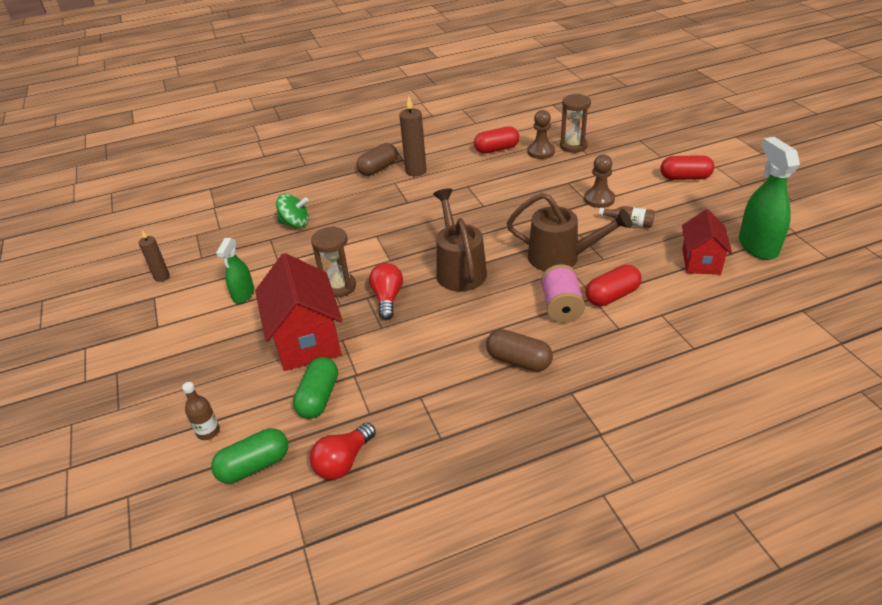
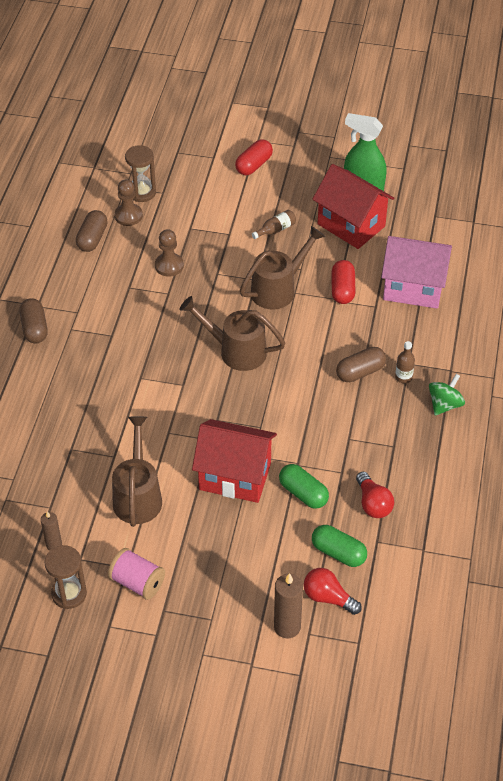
camera: 60 degrees left, 10 degrees up
brown bottle [182,382,220,440] -> brown bottle moved to [395,341,415,383]
green capsule [211,428,288,483] -> green capsule turned 60 degrees counterclockwise [312,525,367,567]
green spray bottle [216,238,254,304] -> brown watering can [112,417,162,527]
green spinning top [276,194,309,228] -> green spinning top moved to [429,374,465,415]
brown hourglass [311,226,356,298] -> brown hourglass moved to [45,545,87,609]
red light bulb [369,263,403,320] -> red light bulb moved to [304,568,362,615]
brown candle [399,96,426,176] -> brown candle moved to [274,573,303,638]
red capsule [474,126,519,154] -> brown capsule [76,210,108,252]
pink spool [541,264,585,323] -> pink spool moved to [108,548,165,600]
brown pawn [584,154,615,208] -> brown pawn moved to [155,229,184,277]
red house [682,209,732,275] -> red house [312,164,394,249], size x1.60
none -> pink house [381,236,452,309]

